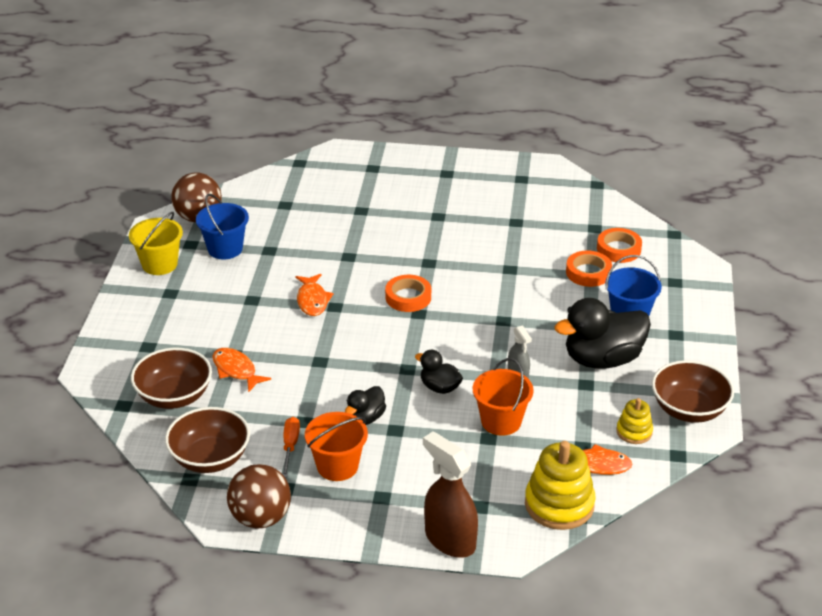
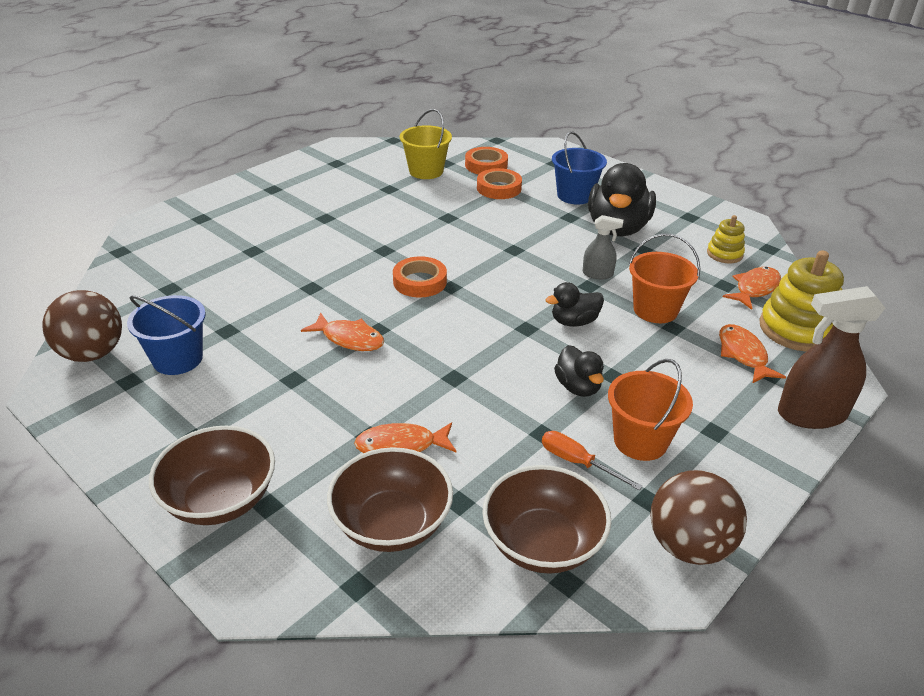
camera: 55 degrees left, 0 degrees up
yellow bucket [129,212,183,275] -> yellow bucket moved to [400,109,452,179]
brown bowl [652,360,734,423] -> brown bowl moved to [149,426,275,525]
none -> orange fish [719,324,786,384]

